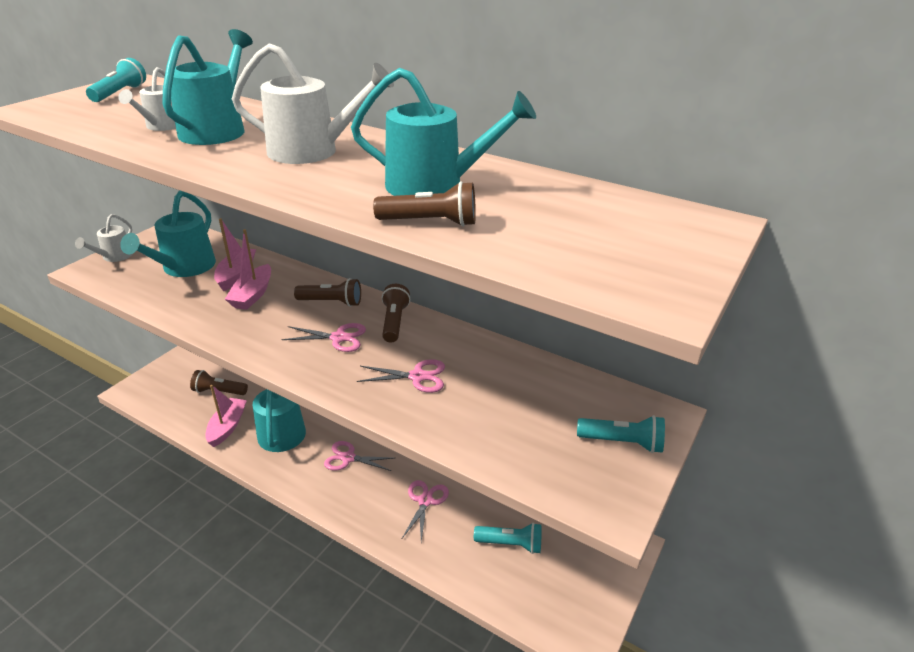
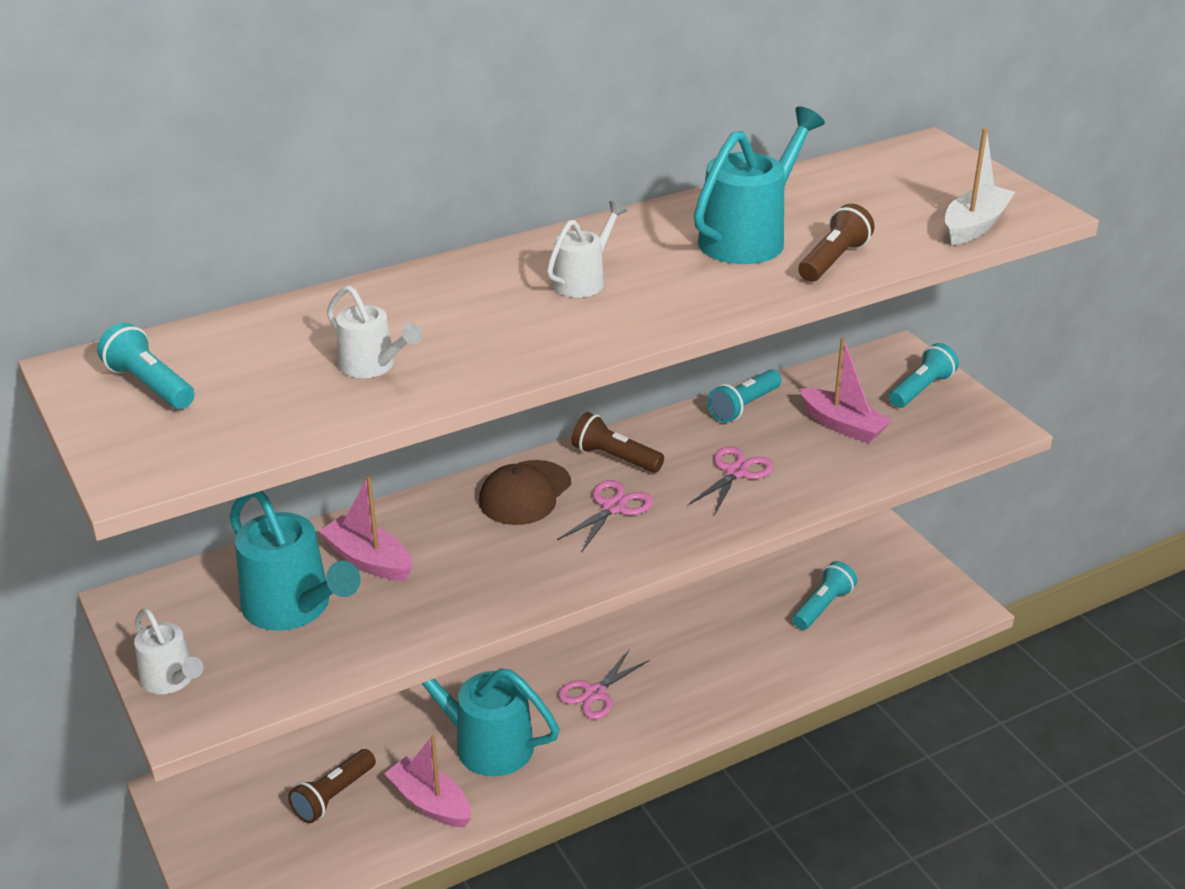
camera: 60 degrees left, 0 degrees up
turquoise watering can [162,29,253,145] -> none
pink boat [225,229,271,310] -> pink boat moved to [800,338,892,443]
white watering can [232,43,394,164] -> white watering can [547,201,627,298], size x0.58
brown flashlight [294,278,361,307] -> brown cap [479,460,571,525]
pink scissors [402,480,449,541] -> none
none -> turquoise flashlight [707,369,782,423]
none -> white boat [945,128,1015,245]

